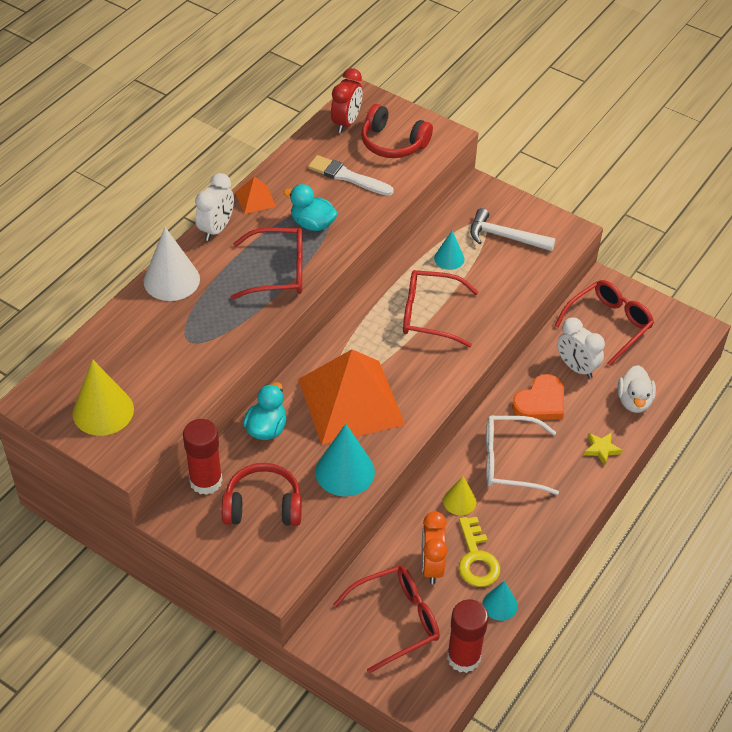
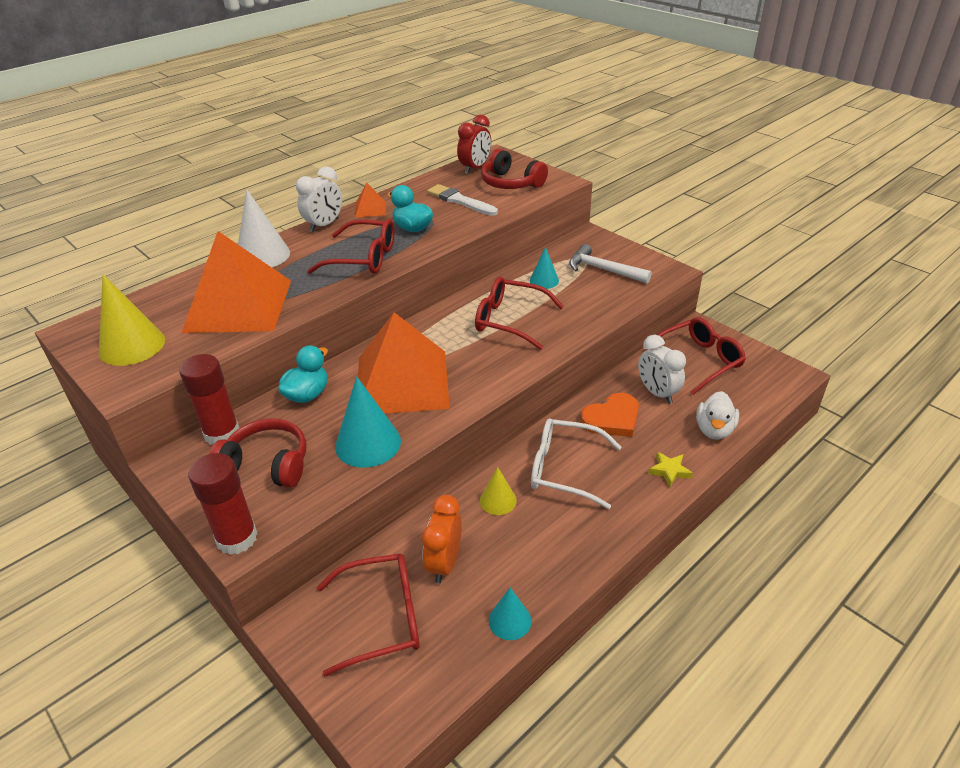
camera: 15 degrees right, 10 degrees down
red glue stick [447,599,489,673] -> red glue stick moved to [188,453,258,555]
yellow key [459,517,500,587] -> none
none -> orange pyramid [182,231,291,333]

